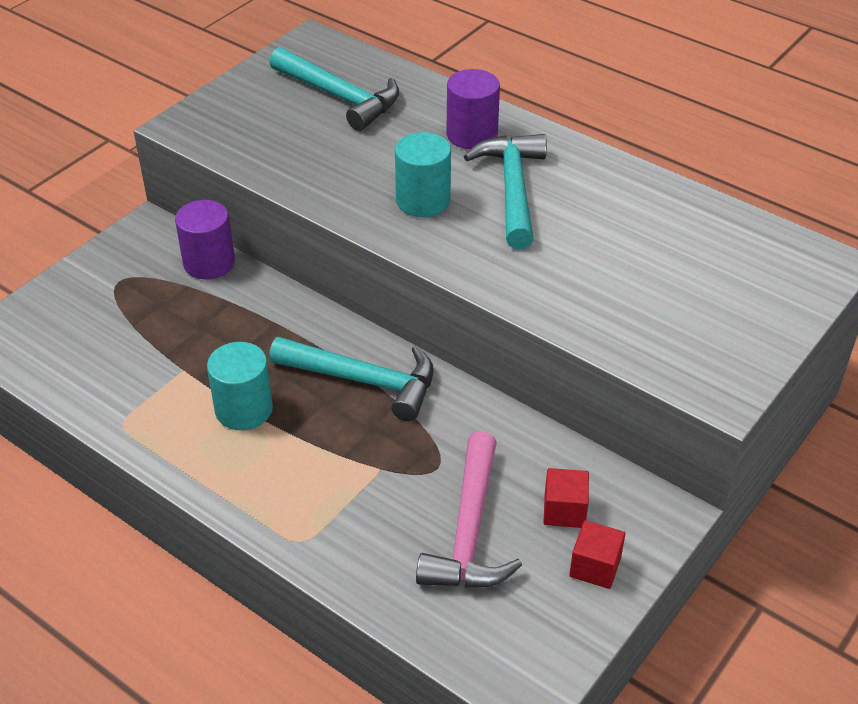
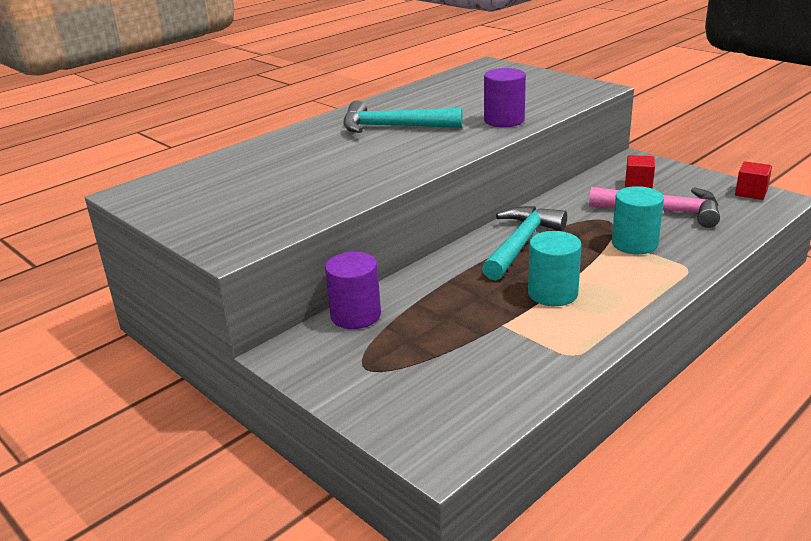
camera: 80 degrees left, 15 degrees down
turquoise hammer [270,47,399,131] -> none
turquoise cylinder [395,132,451,217] -> turquoise cylinder moved to [612,186,664,254]
purple cylinder [447,69,500,149] -> purple cylinder moved to [484,68,526,127]
red cube [569,520,625,589] -> red cube moved to [735,161,772,200]

